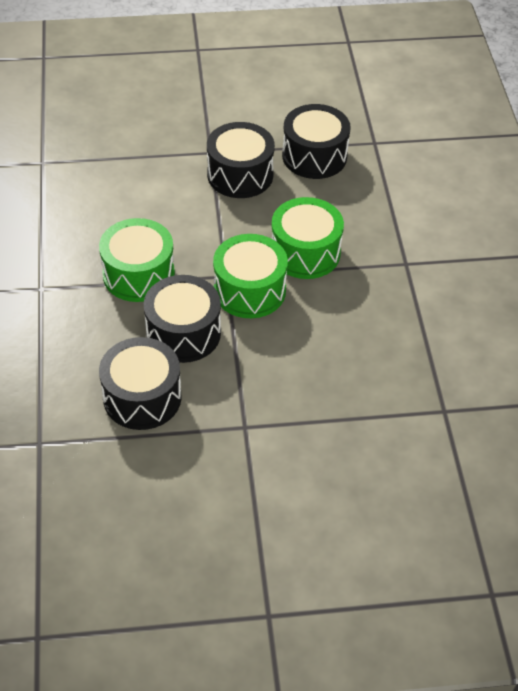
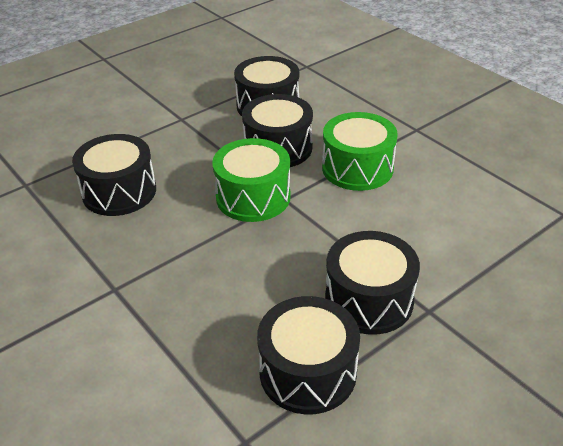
camera: 150 degrees right, 10 degrees down
green drum [272,197,344,279] -> none
none -> black drum [72,134,156,216]

